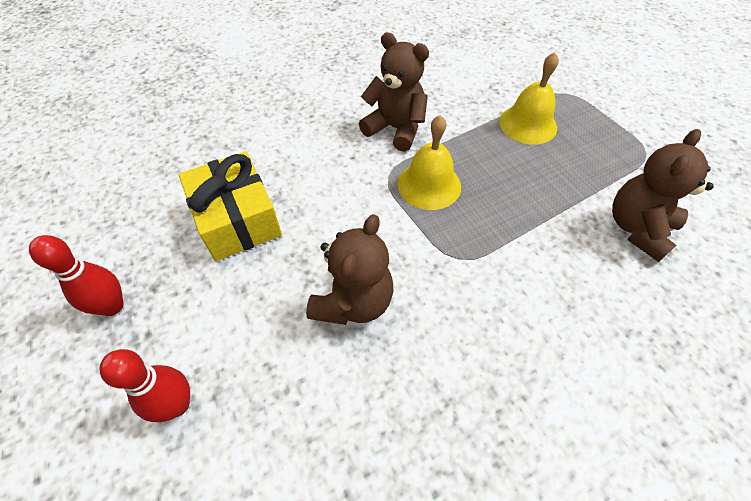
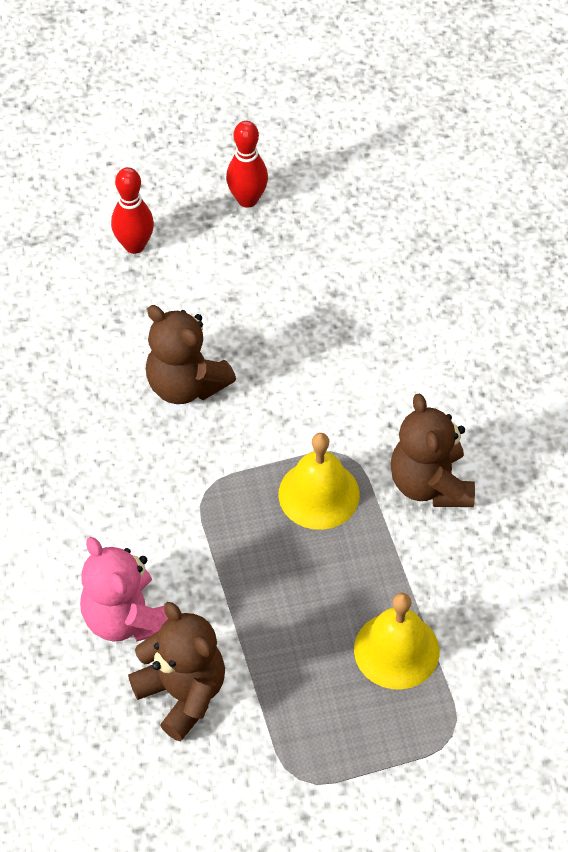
camera: 105 degrees right, 0 degrees up
yellow gift [179,151,282,261] -> none
brown teddy bear [359,32,429,152] -> brown teddy bear turned 120 degrees clockwise [390,394,475,507]
none -> pink teddy bear [80,537,168,642]

